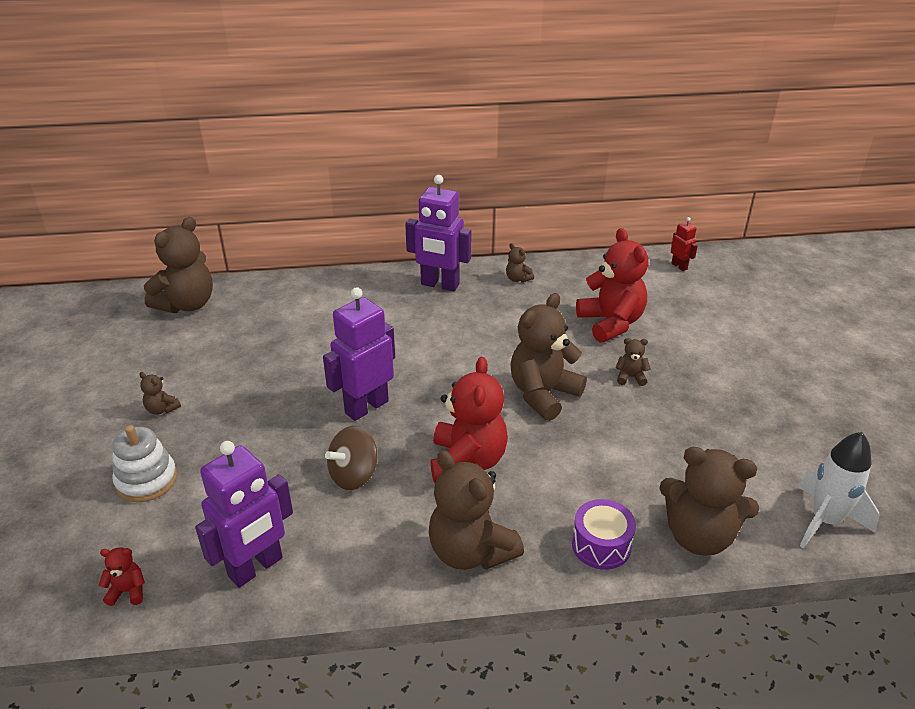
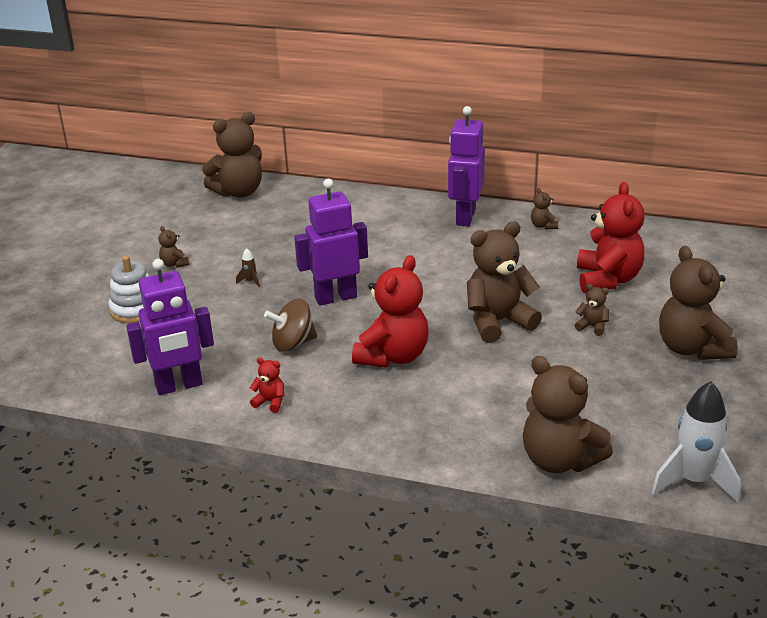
camera: 25 degrees right, 5 degrees down
red teddy bear [99,547,145,606] -> red teddy bear moved to [250,357,284,413]
purple robot [405,175,472,291] -> purple robot turned 60 degrees clockwise [448,106,485,226]
brown teddy bear [429,450,524,570] -> brown teddy bear moved to [659,246,738,360]
purple drum [572,499,636,570] -> none
red robot [671,217,698,271] -> none
none -> brown rocket [236,248,260,287]

